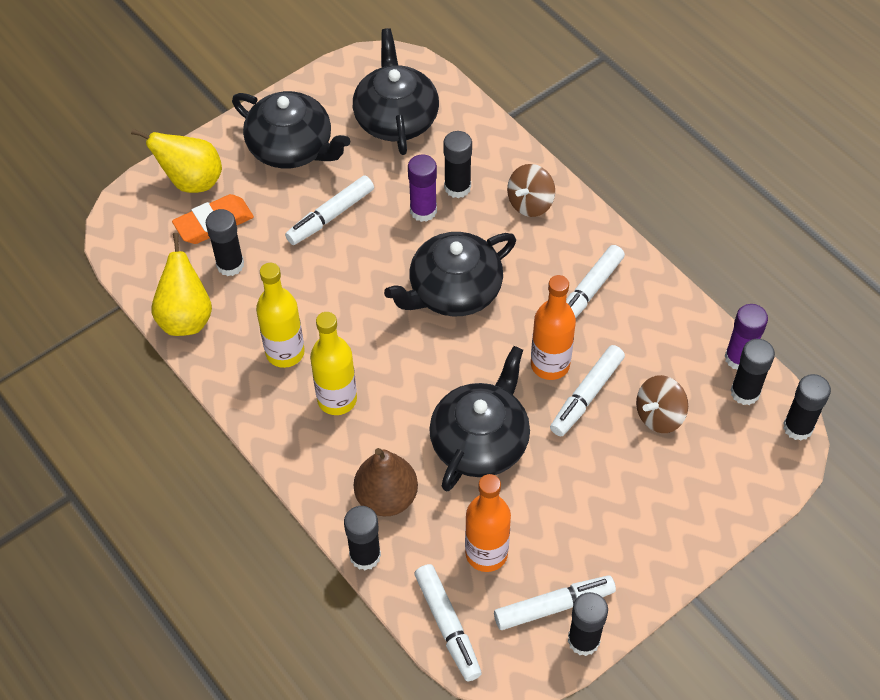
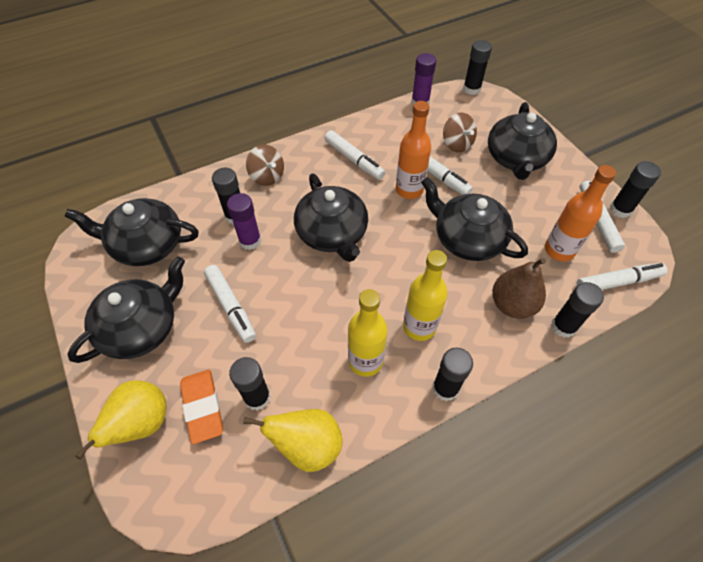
camera: 80 degrees left, 0 degrees up
black glue stick [731,339,775,405] -> black glue stick moved to [432,348,473,401]
none -> black teapot [488,102,557,180]

